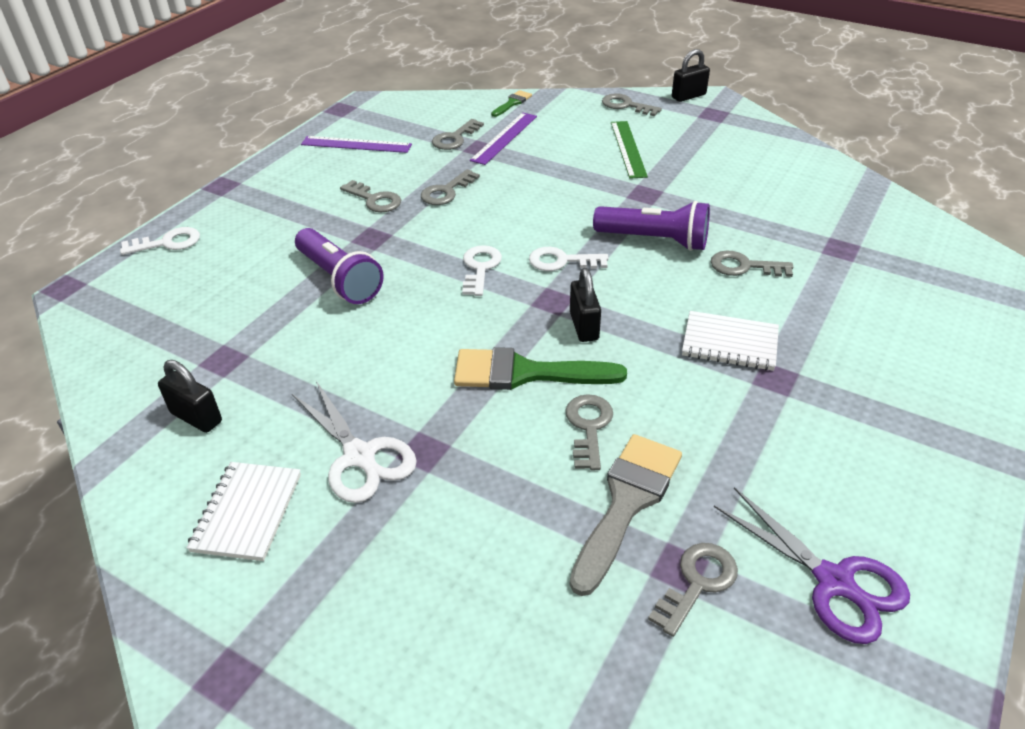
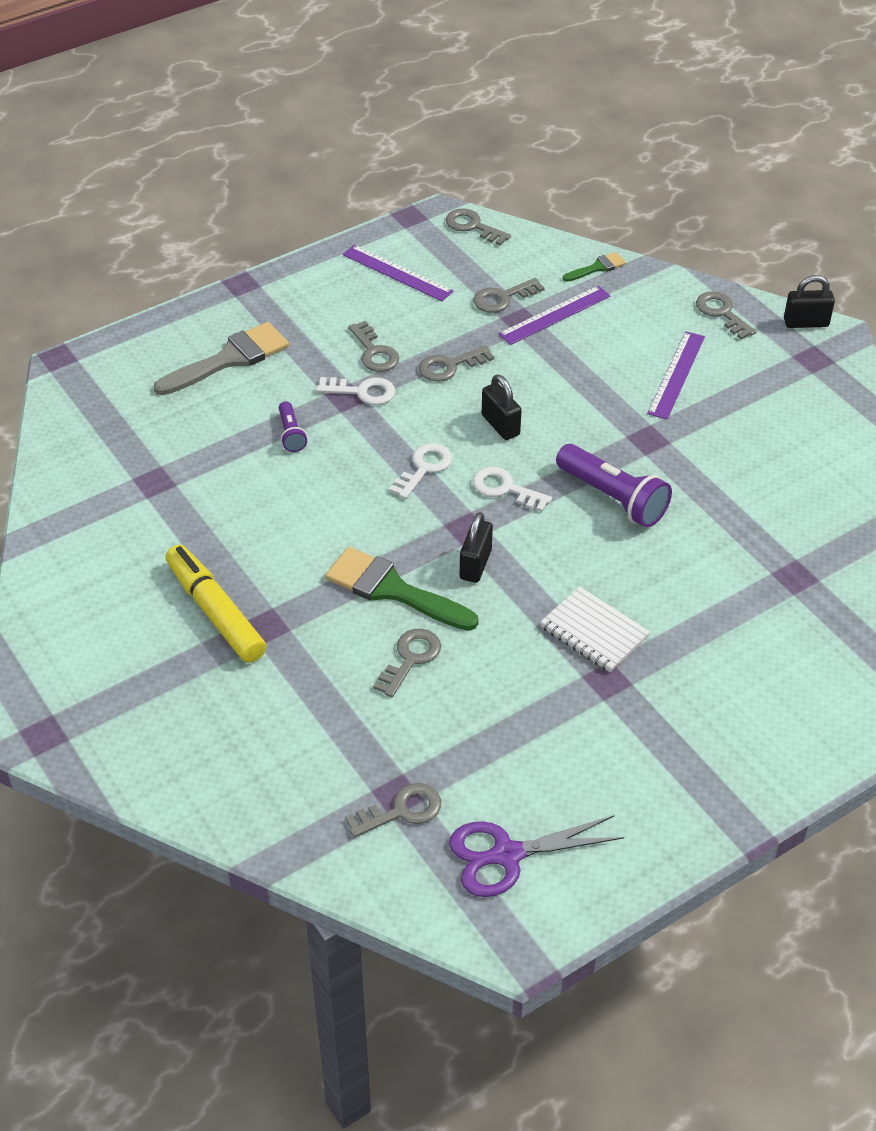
camera: 25 degrees right, 5 degrees up
white key [120,227,200,255] -> white key moved to [316,377,395,405]
black padlock [158,360,222,433] -> black padlock moved to [482,375,522,440]
white notebook [186,462,301,561] -> none
white scissors [292,381,417,503] -> yellow marker [165,545,266,663]
purple flashlight [295,228,384,304] -> purple flashlight [279,401,307,452], size x0.52
grey brush [570,434,682,596] -> grey brush moved to [154,322,289,395]
green ruler [611,121,648,179] -> purple ruler [647,331,705,419]
grey key [711,251,793,277] -> grey key moved to [446,208,511,246]
purple scissors [714,487,910,644] -> purple scissors turned 90 degrees clockwise [449,815,624,897]

